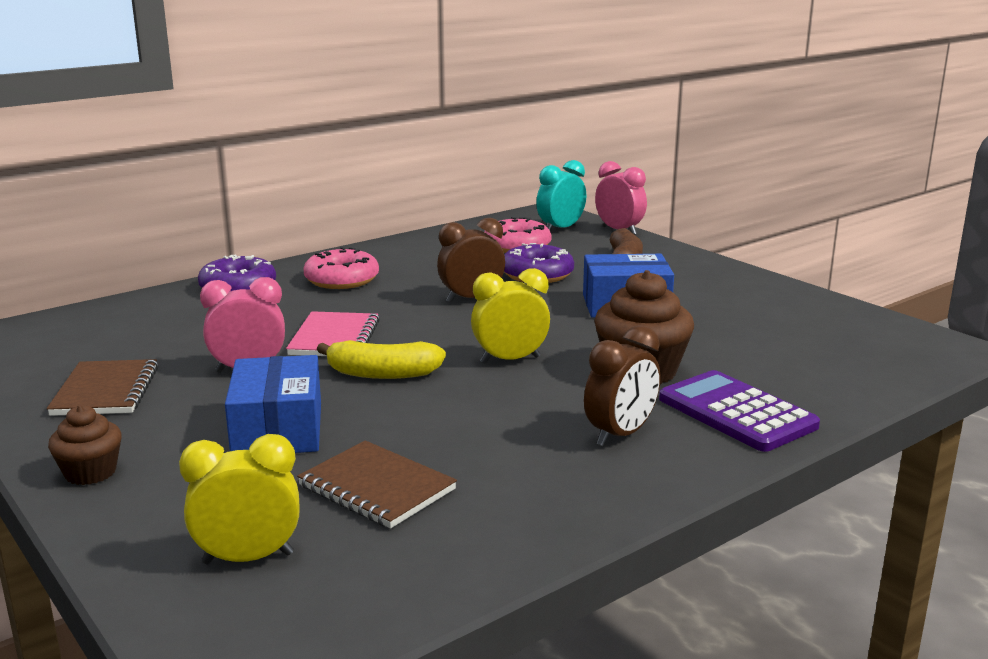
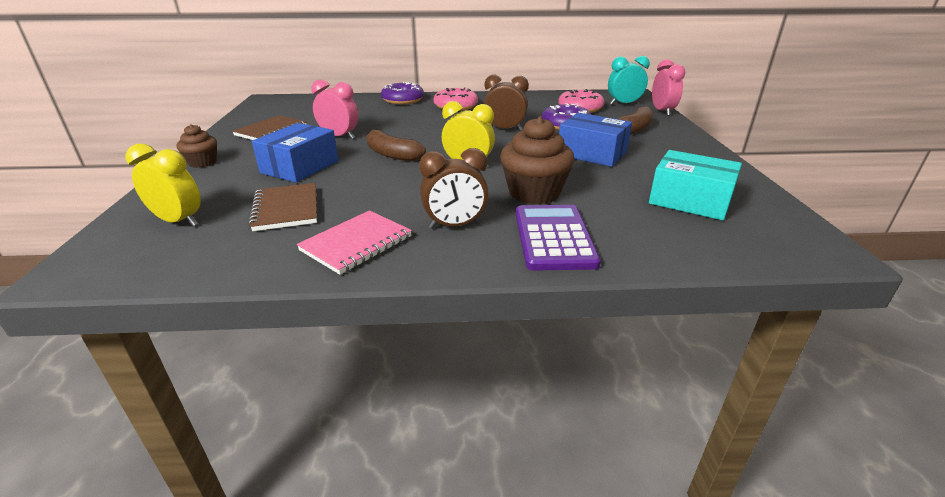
camera: 35 degrees right, 10 degrees up
pink notebook [286,311,380,356] -> pink notebook moved to [297,210,412,275]
yellow banana [317,340,446,379] -> brown banana [366,130,426,161]
none -> turquoise box [649,150,742,220]

